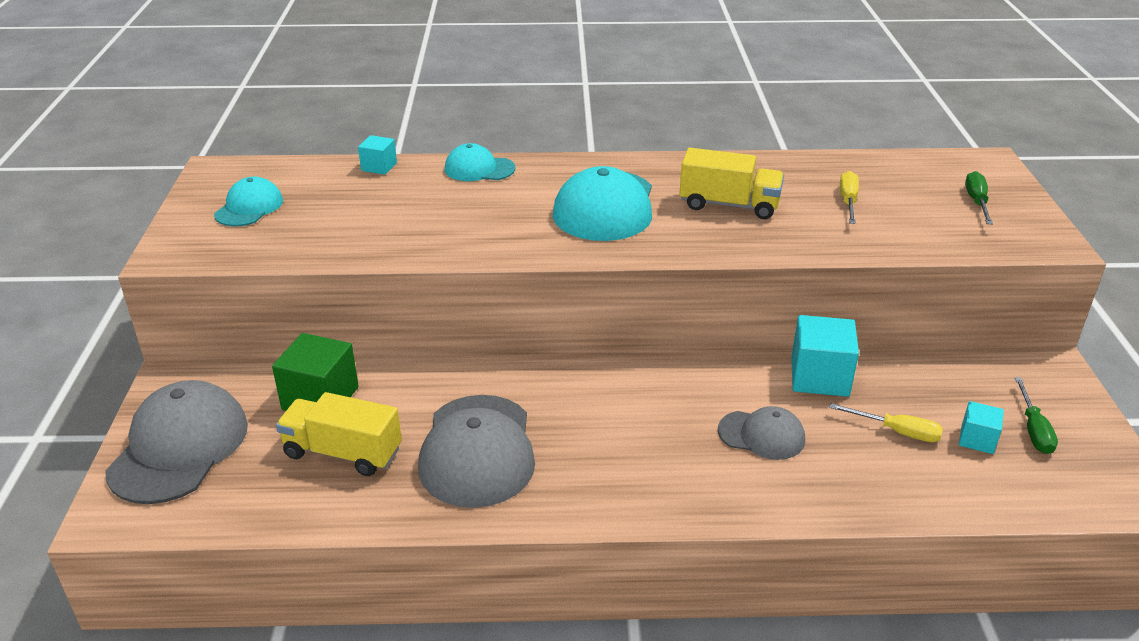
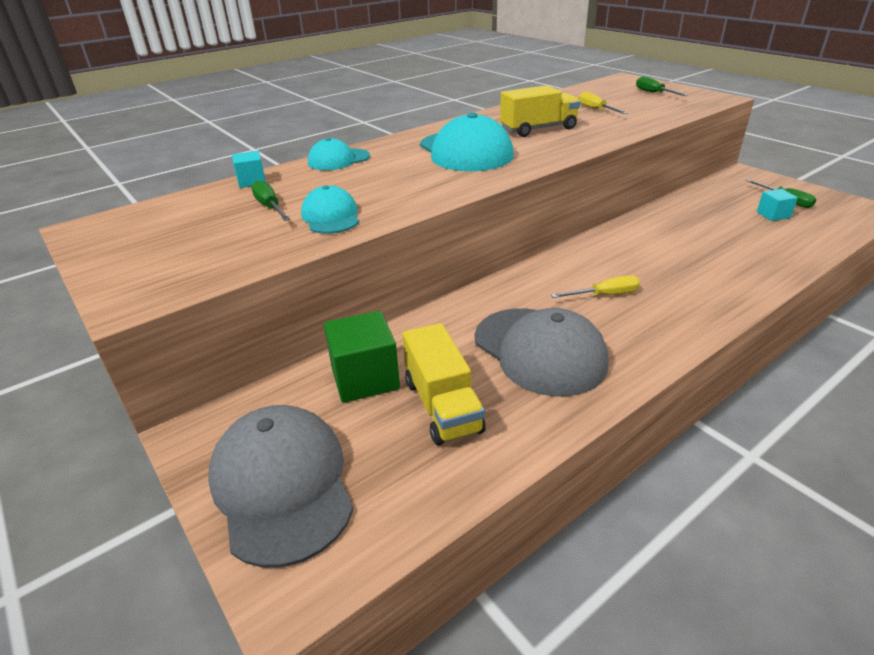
camera: 35 degrees left, 0 degrees up
turquoise cap [214,177,283,226] -> turquoise cap moved to [301,185,359,234]
yellow truck [276,392,402,476] -> yellow truck turned 90 degrees counterclockwise [402,323,486,445]
grey cap [718,406,805,460] -> none
turquoise cube [791,315,859,397] -> none
yellow screwdriver [829,403,943,442] -> yellow screwdriver moved to [551,275,640,298]
none -> green screwdriver [251,180,290,221]

